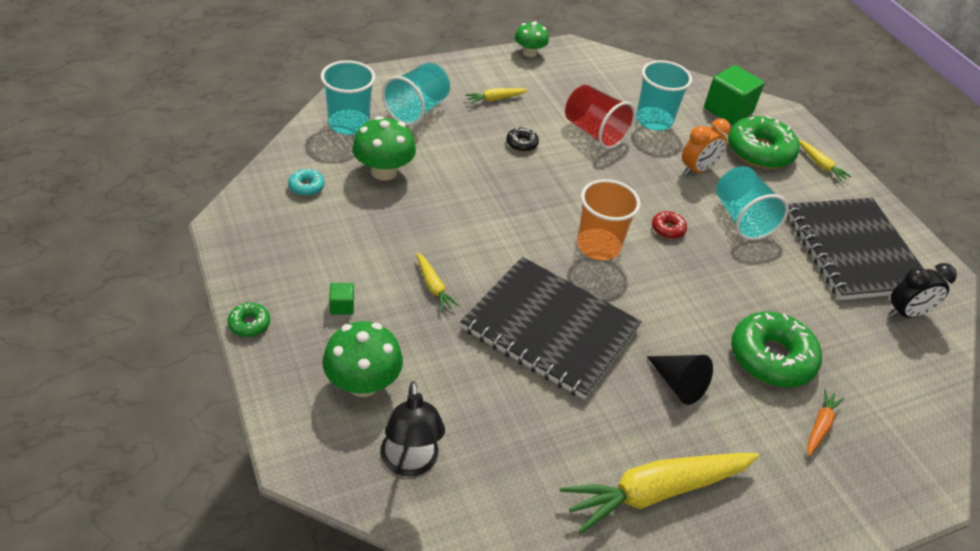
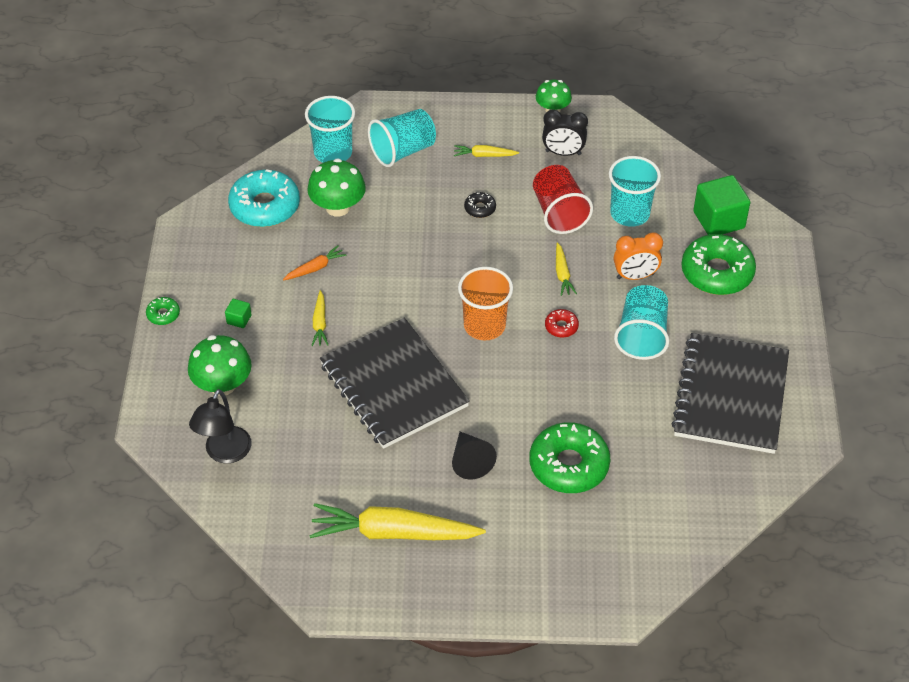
camera: 30 degrees right, 5 degrees up
turquoise donut [288,169,324,196] -> turquoise donut [228,169,300,227], size x2.23
yellow carrot [799,140,852,181] -> yellow carrot moved to [556,242,577,296]
orange carrot [807,389,844,456] -> orange carrot moved to [283,245,346,280]
black clock [889,263,957,318] -> black clock moved to [542,109,588,156]

